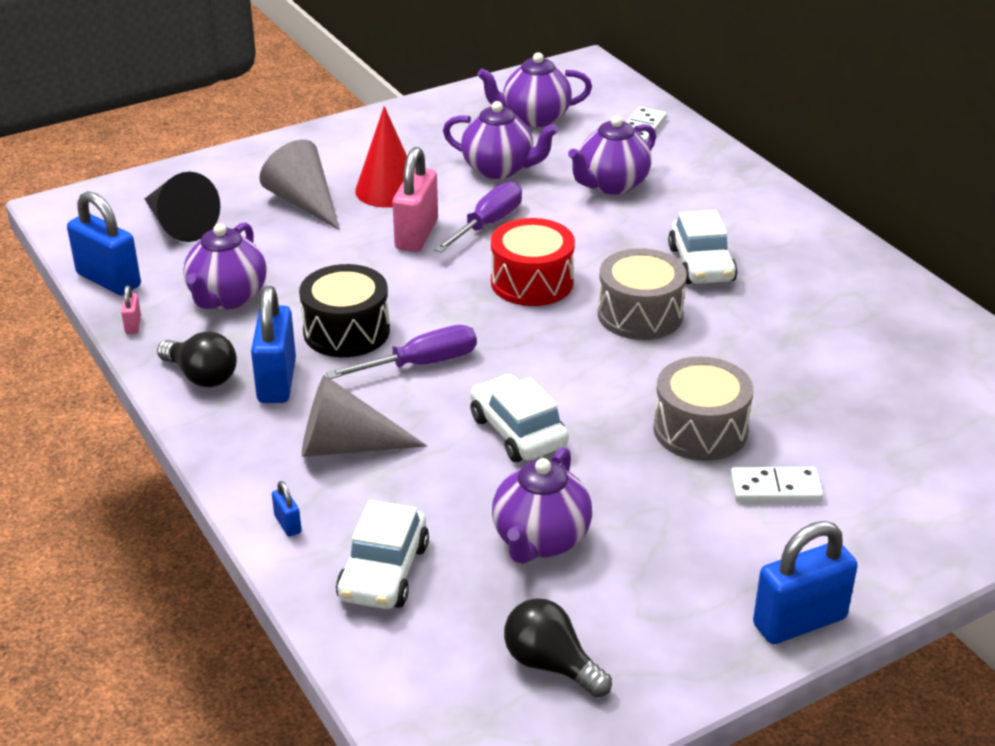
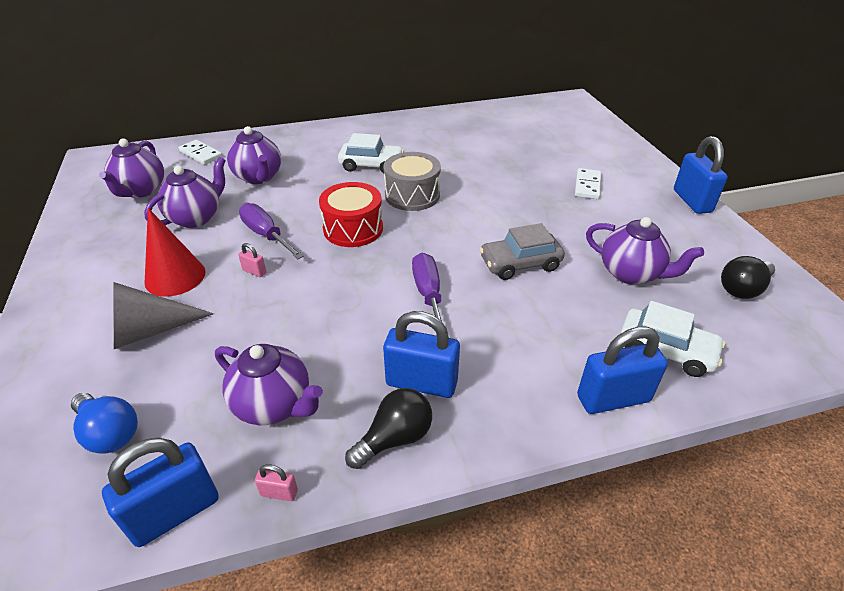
camera: 75 degrees left, 5 degrees up
black cone [145,172,220,242] -> blue light bulb [71,393,138,454]
blue padlock [272,481,301,537] -> blue padlock [577,326,668,414], size x2.28
black drum [299,264,390,357] -> none
grey cone [302,375,427,457] -> none
pink padlock [392,147,438,252] -> pink padlock [238,243,266,277], size x0.44
white car [470,374,569,462] -> grey car [480,223,565,280]
grey drum [653,357,753,461] -> none

